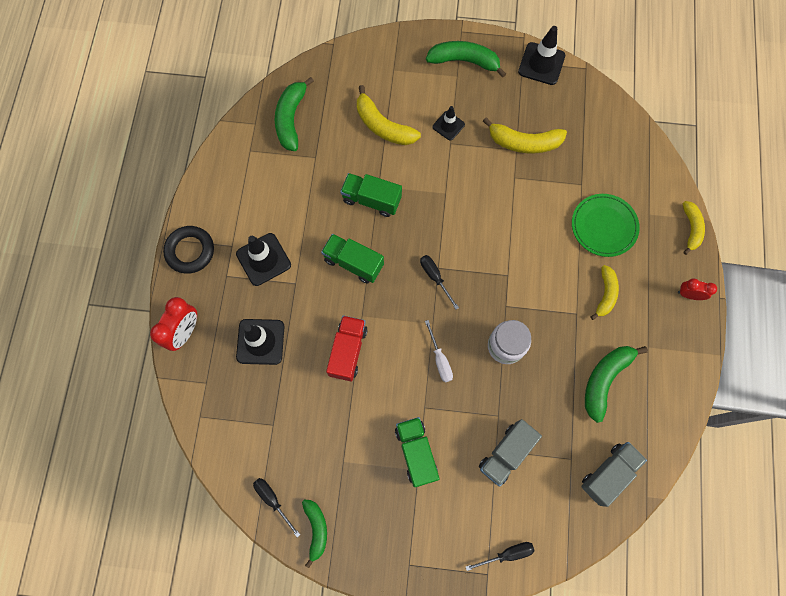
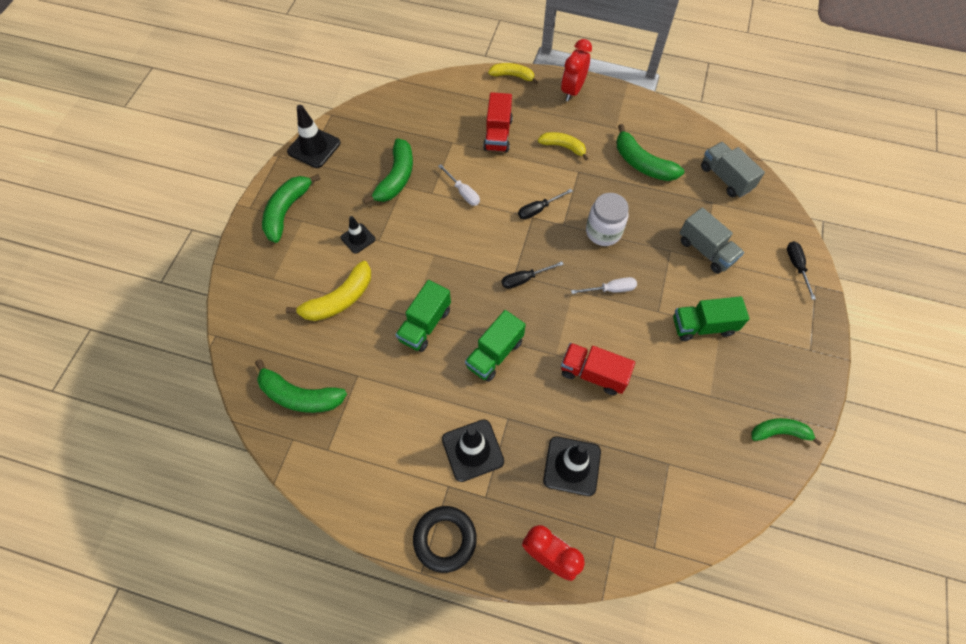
camera: 80 degrees left, 10 degrees down
black screwdriver [253,478,300,537] -> black screwdriver moved to [518,189,573,220]
yellow banana [483,117,567,154] -> green banana [363,138,413,205]
green plate [572,194,640,257] -> red truck [483,92,513,152]
red clock [678,278,717,300] -> red clock [561,39,592,101], size x1.65
none -> white screwdriver [438,164,480,206]

